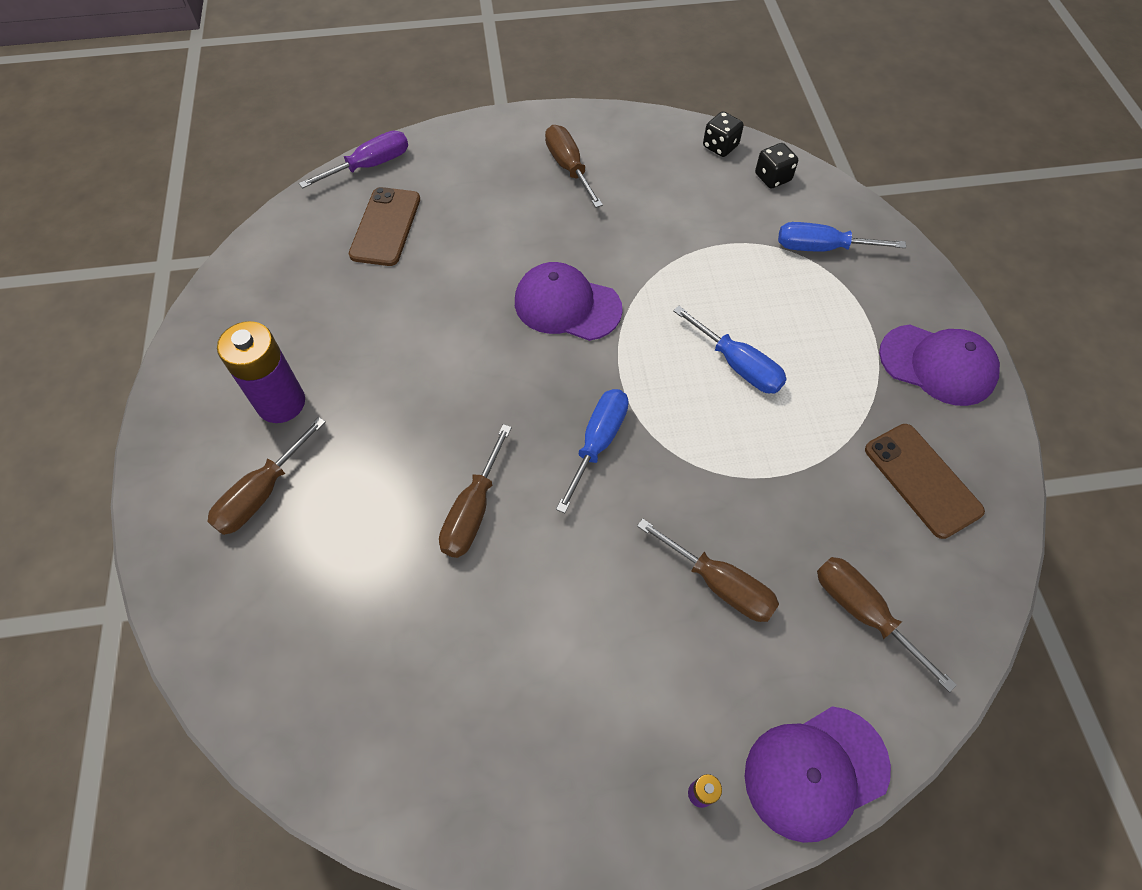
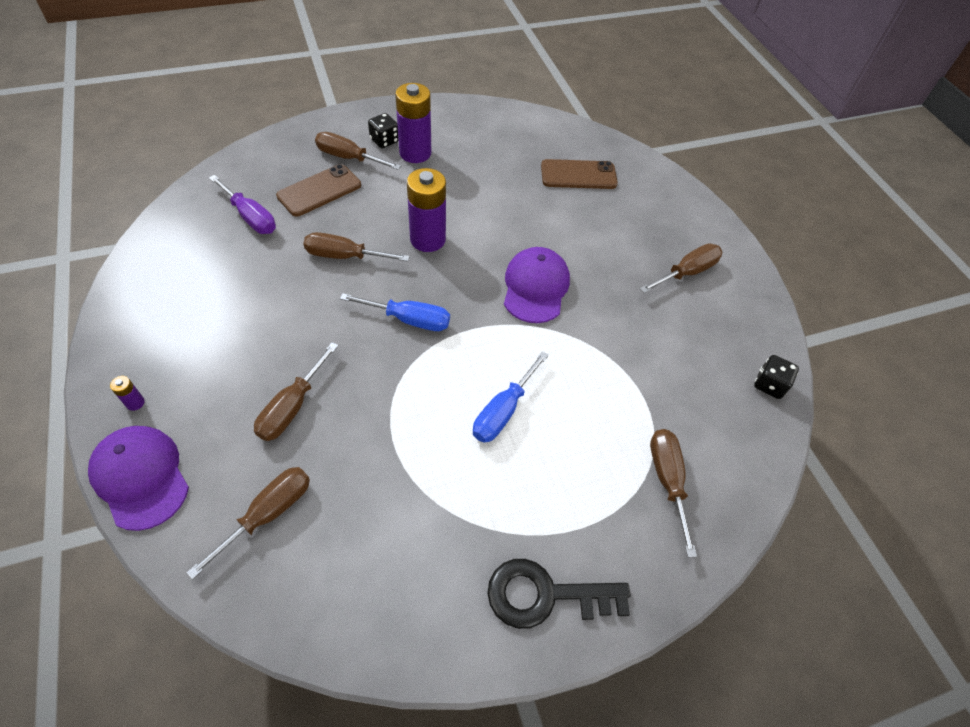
camera: 75 degrees right, 5 degrees down
purple screwdriver [299,130,408,188] -> purple screwdriver moved to [209,175,276,234]
black dice [755,143,798,188] -> black dice moved to [368,113,399,148]
blue screwdriver [778,222,906,251] -> brown screwdriver [650,429,697,557]
brown phone [865,424,985,539] -> brown phone moved to [276,164,361,217]
purple cap [879,324,1000,406] -> black key [487,559,630,629]
none -> purple battery [407,168,446,252]

